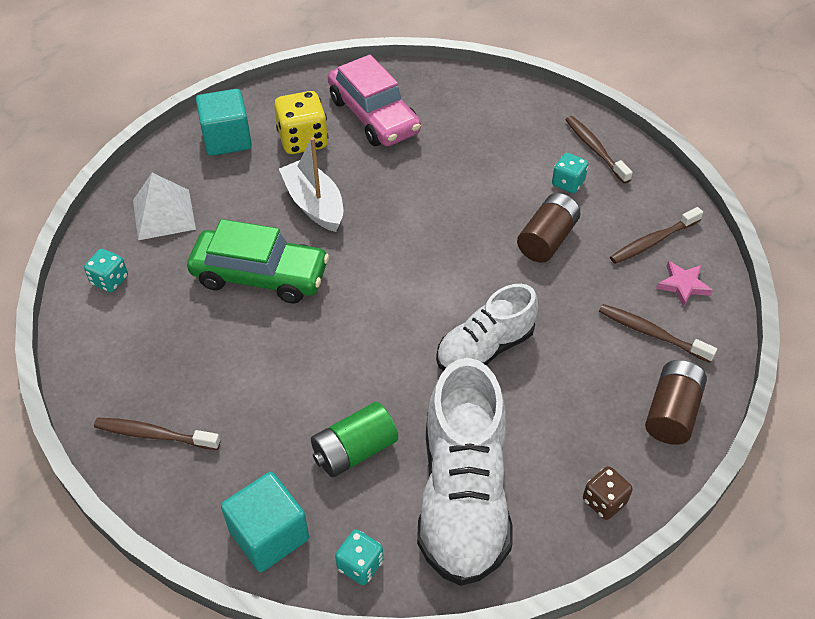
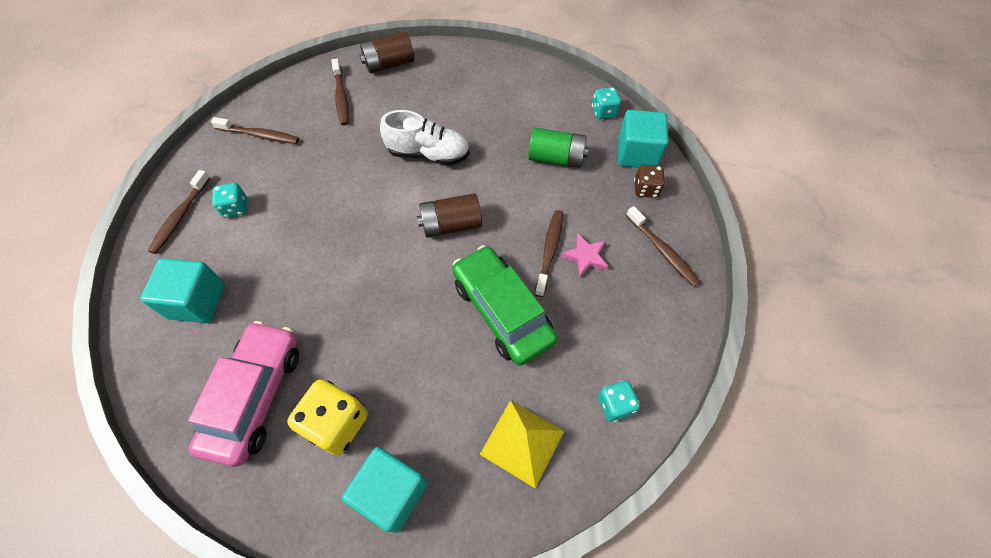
camera: 135 degrees left, 10 degrees up
white pyramid [133,173,196,240] -> yellow pyramid [480,400,564,489]
white boat [279,137,343,232] -> none
white shoe [417,358,513,586] -> none
brown battery [517,193,581,263] -> brown battery moved to [417,193,482,238]
brown dice [583,466,633,520] -> brown dice moved to [634,165,665,198]
pink star [656,261,713,307] -> pink star moved to [561,234,608,277]
none -> turquoise cube [140,258,225,323]
none -> brown toothbrush [535,210,563,297]

